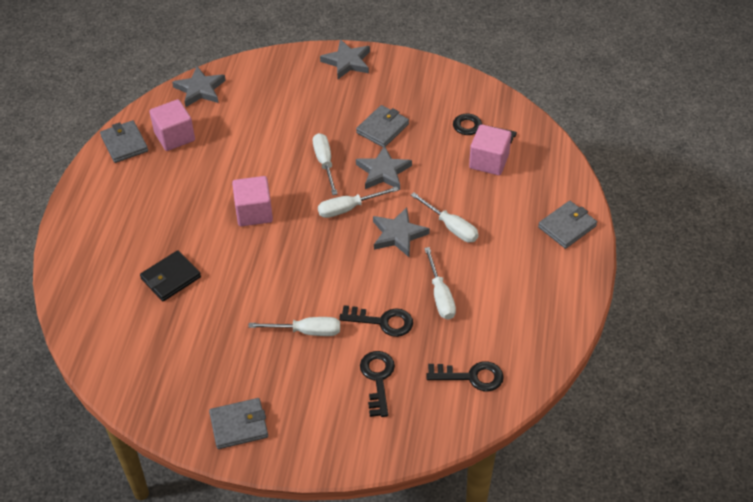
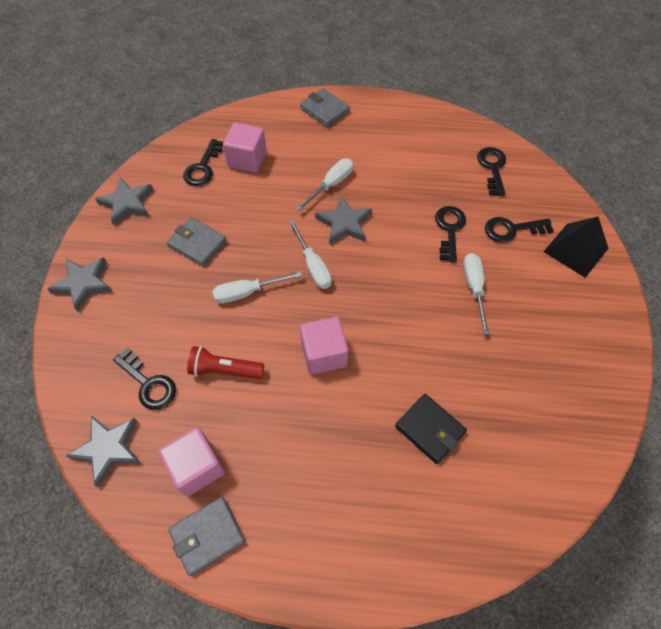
camera: 95 degrees left, 10 degrees up
grey wallet [209,398,268,449] -> none
grey star [356,145,412,190] -> grey star moved to [95,177,153,225]
white screwdriver [424,247,456,320] -> none
none -> black key [113,347,176,410]
none -> red flashlight [187,346,264,379]
none -> black pyramid [543,217,609,278]

